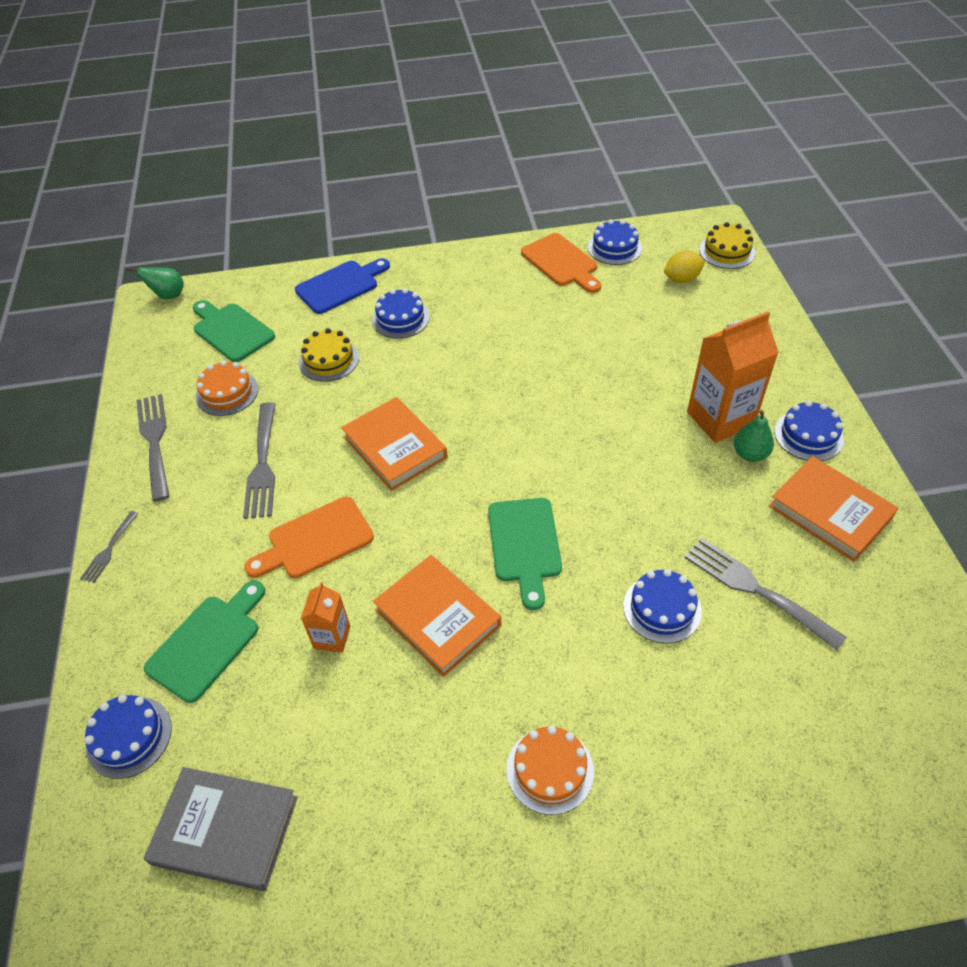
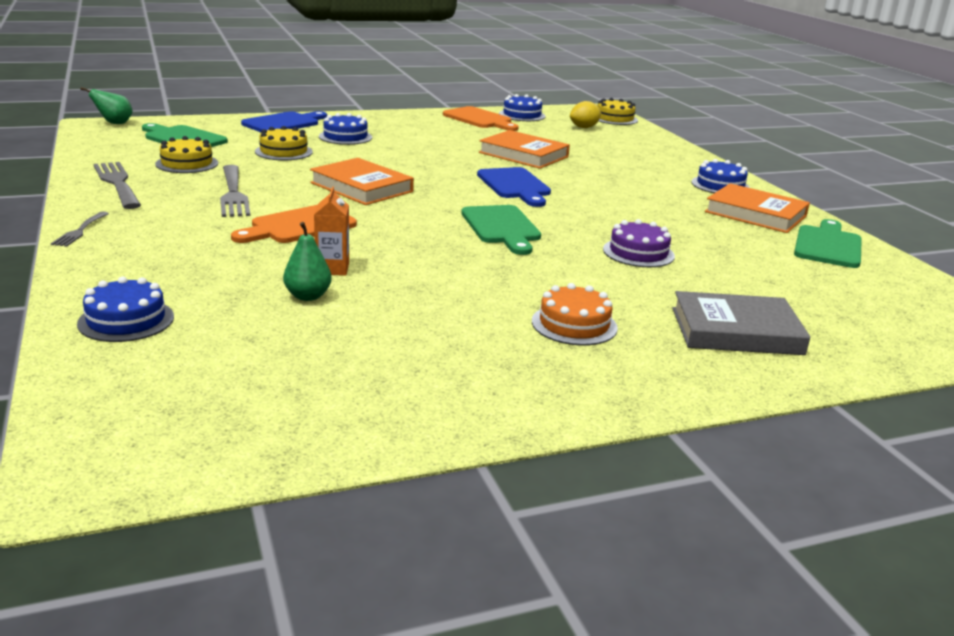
camera: 15 degrees left, 25 degrees down
green cutting board [144,580,265,703] -> green cutting board moved to [794,219,862,268]
grey book [144,767,298,891] -> grey book moved to [672,291,810,355]
orange cake [196,361,258,416] -> yellow cake [155,136,218,173]
orange book [373,555,501,677] -> orange book moved to [479,130,570,169]
blue cake [623,569,702,643] -> purple cake [603,219,675,267]
grey fork [684,538,847,650] -> none
orange carton [687,311,779,443] -> none
green pear [734,410,774,462] -> green pear moved to [283,222,332,301]
none -> blue cutting board [477,167,551,207]

